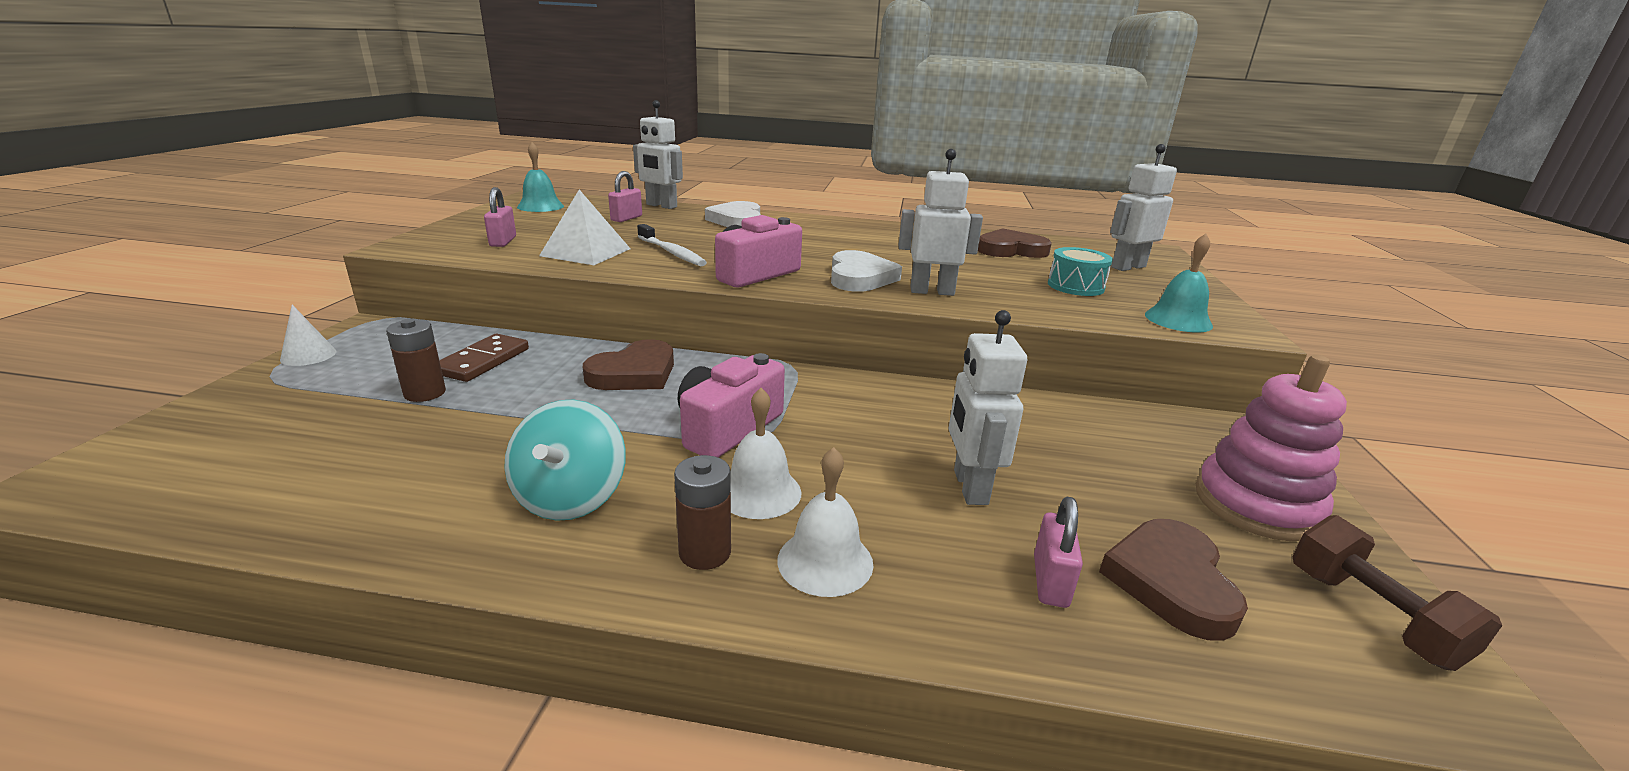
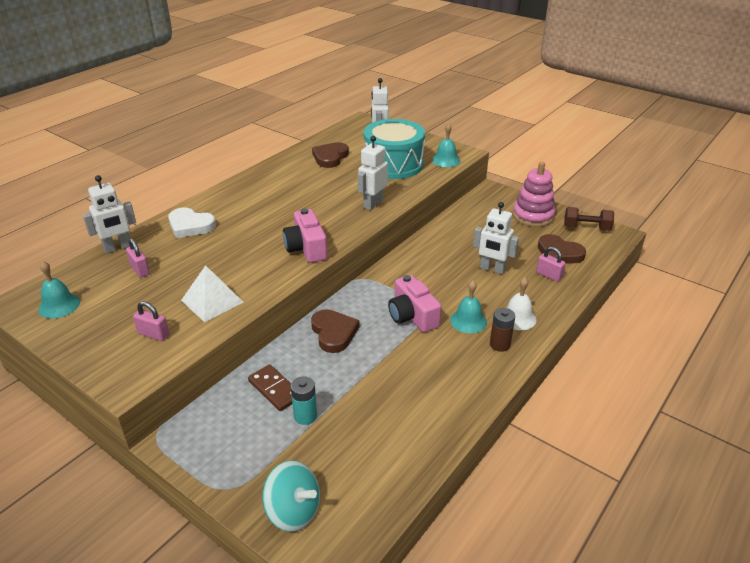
camera: 60 degrees left, 10 degrees up
white cone [280,305,336,366] -> none
brown battery [386,319,446,402] -> turquoise battery [291,376,317,425]
turquoise spinning top [504,399,626,521] -> turquoise spinning top moved to [262,461,320,532]
white toothbrush [637,224,707,266] -> none
white bell [730,388,801,519] -> turquoise bell [450,280,487,333]
white heart [831,250,902,292] -> none
turquoise drum [1048,247,1113,296] -> turquoise drum [364,119,425,179], size x2.12

